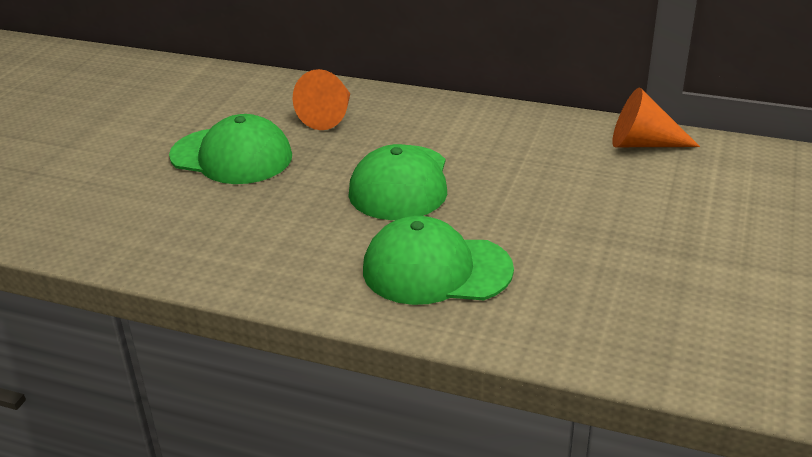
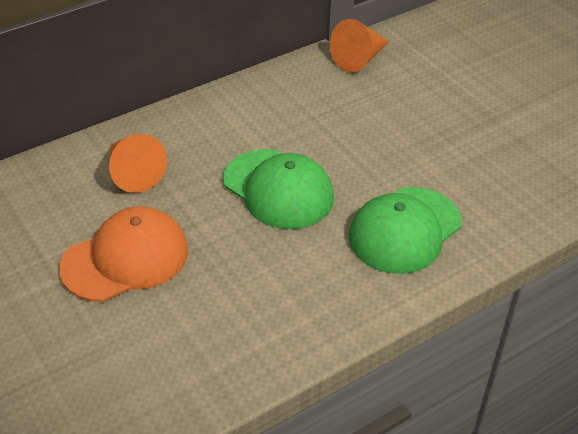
camera: 55 degrees left, 10 degrees up
green cap [169,114,292,184] -> orange cap [59,206,188,302]

